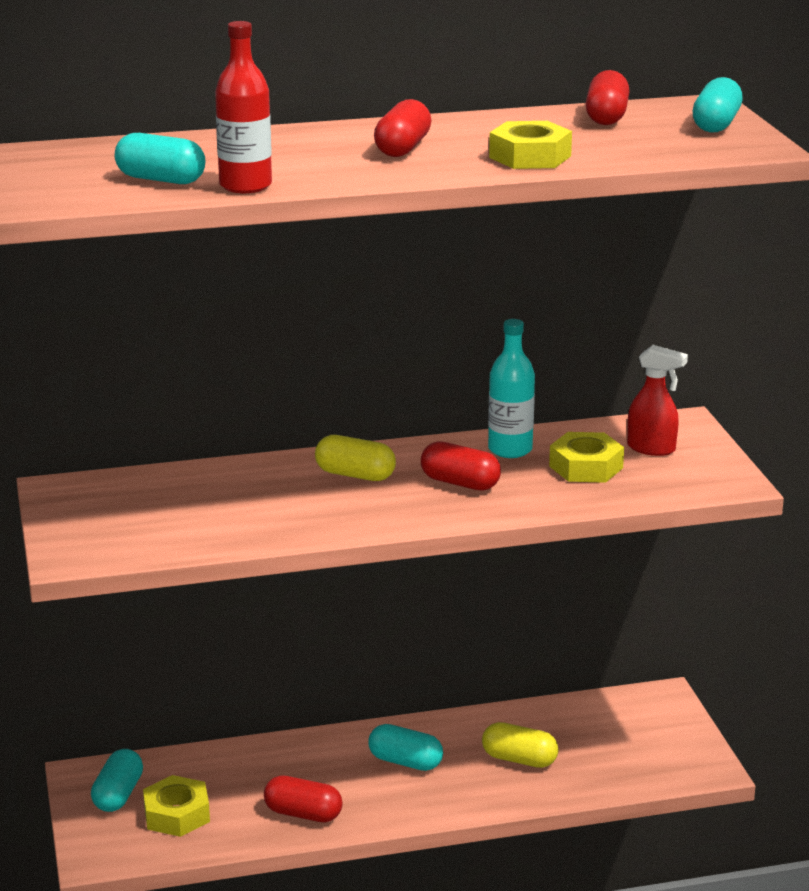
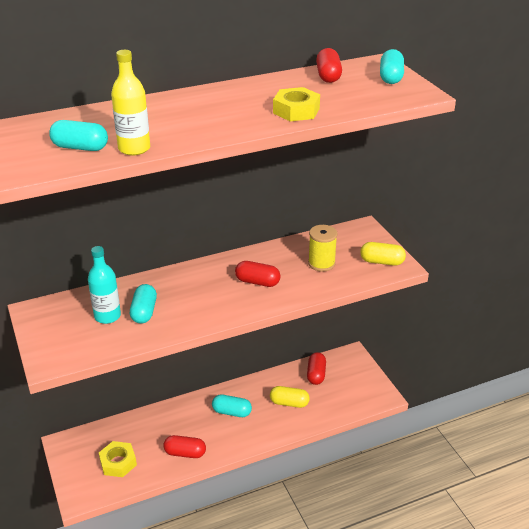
camera: 10 degrees left, 10 degrees up
turquoise capsule [91,749,143,812] -> turquoise capsule moved to [130,284,157,324]
red bottle [215,21,272,193] -> yellow bottle [111,50,150,155]
yellow capsule [315,435,396,481] -> yellow capsule moved to [360,242,406,266]
red capsule [374,99,431,157] -> red capsule moved to [307,352,326,385]
turquoise bottle [488,319,535,458] -> turquoise bottle moved to [88,246,121,324]
yellow nut [549,432,624,483] -> yellow spool [308,225,338,272]
red spray bottle [627,345,688,456] -> none

